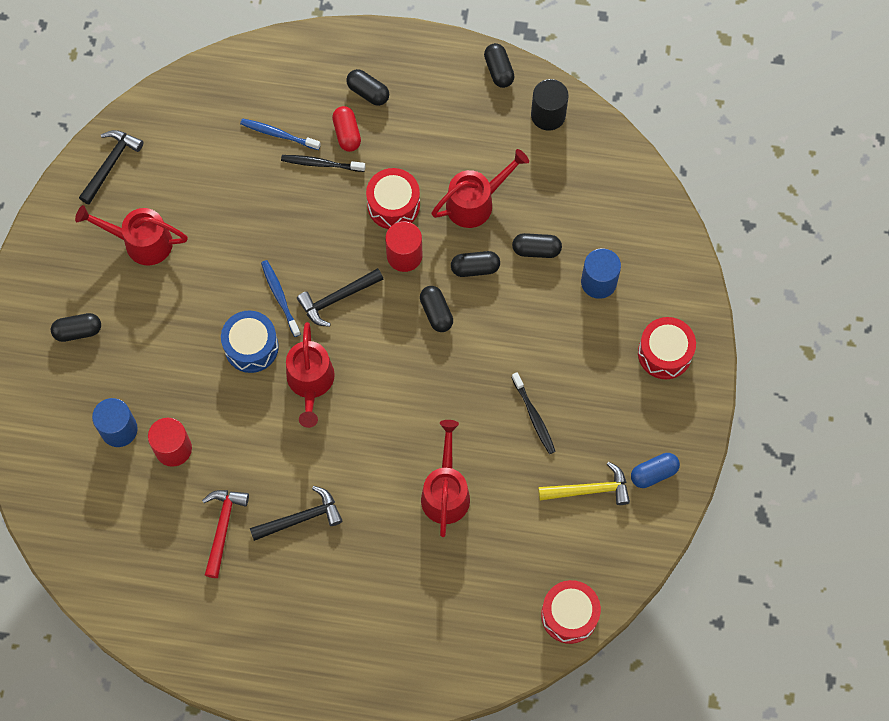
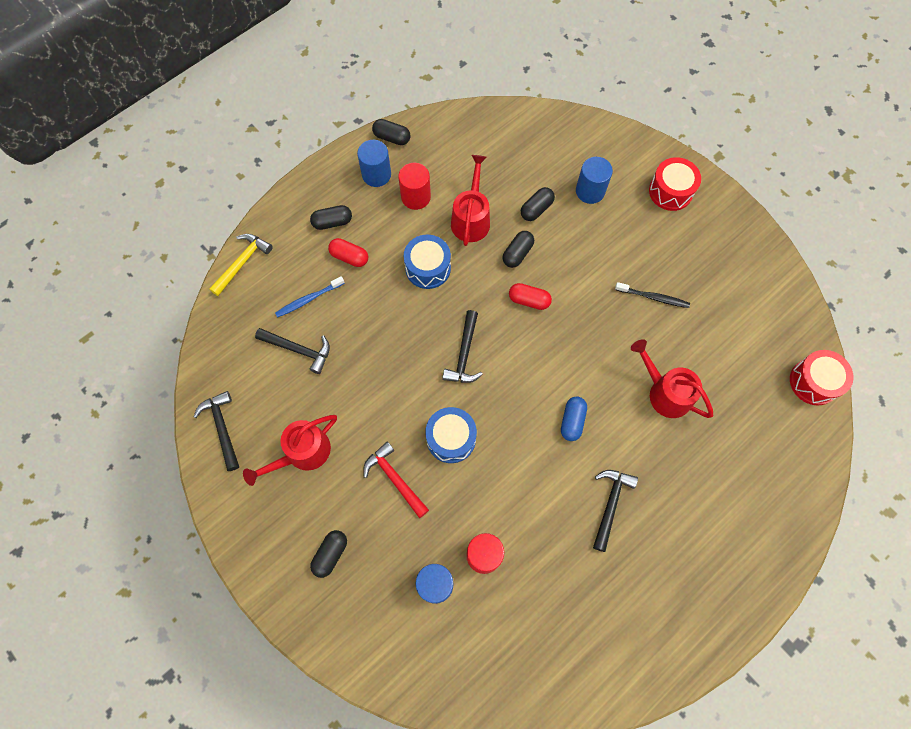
camera: 50 degrees left, 0 degrees up
red hammer [202,490,249,578] -> red hammer moved to [363,442,429,518]
blue toothbrush [261,260,301,337] -> none
black toothbrush [281,155,366,172] -> none
red watering can [286,322,335,428] -> none
red drum [366,168,420,229] -> blue drum [404,235,451,289]
red cylinder [385,221,423,272] -> red cylinder moved to [398,163,431,210]
black capsule [420,286,453,332] -> red capsule [509,283,552,310]
black cylinder [531,79,569,131] -> none
yellow hammer [538,462,630,505] -> yellow hammer moved to [209,234,273,296]
blue capsule [631,453,680,488] -> blue capsule moved to [561,396,587,441]
none -> black hammer [255,328,330,374]
none -> blue cylinder [357,140,391,187]

